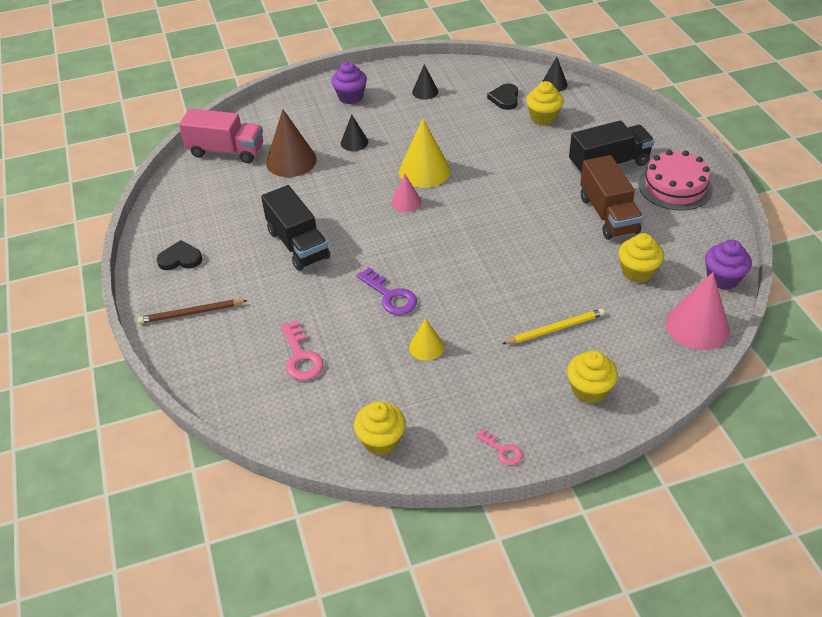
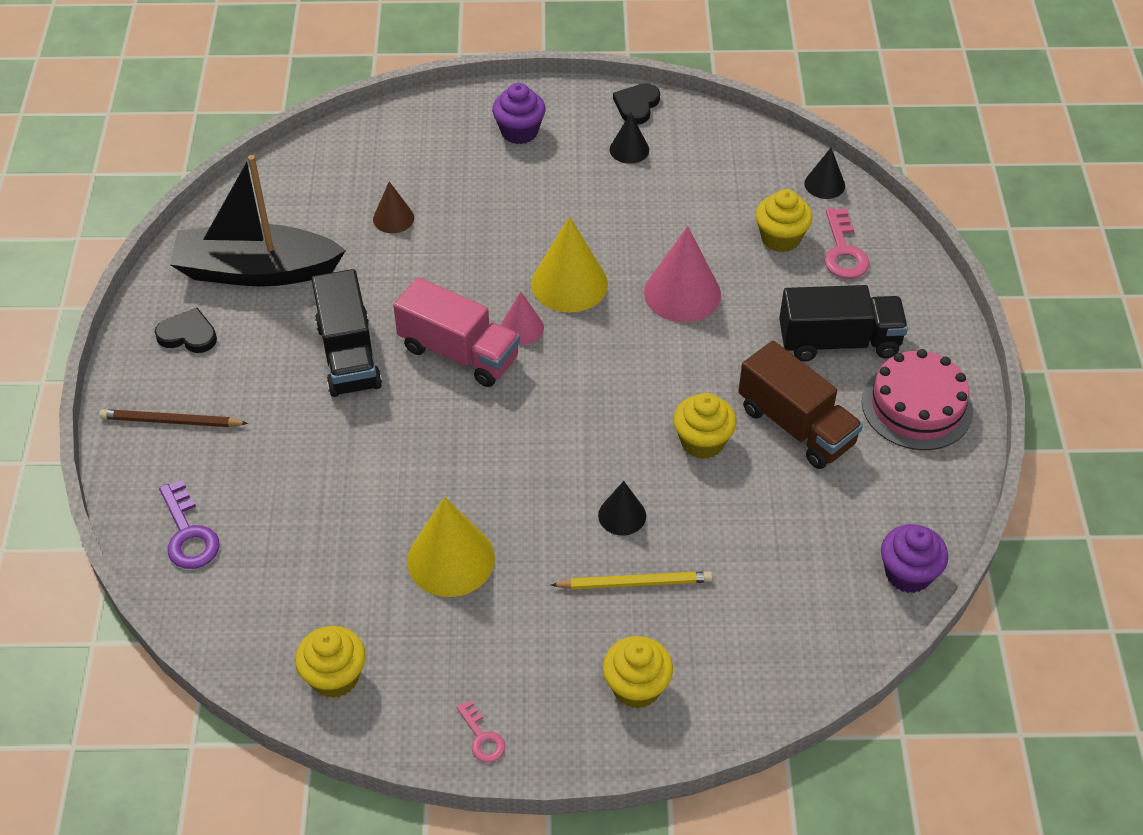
camera: 15 degrees right, 5 degrees up
pink truck [179,108,263,163] -> pink truck moved to [393,277,520,387]
brown cone [266,109,317,177] -> brown cone [373,182,414,233], size x0.56
pink key [281,320,323,380] -> pink key moved to [824,208,870,279]
black cone [341,114,368,151] -> black cone moved to [598,481,646,536]
purple key [357,267,417,315] -> purple key moved to [159,480,219,569]
yellow cone [409,318,444,361] -> yellow cone [407,497,495,597], size x1.79
black heart [487,83,518,110] -> black heart moved to [613,83,660,124]
brown truck [580,155,643,240] -> brown truck turned 45 degrees counterclockwise [738,341,863,469]
yellow cupcake [619,233,664,283] -> yellow cupcake moved to [673,393,736,459]
pink cone [666,272,730,350] -> pink cone moved to [644,226,721,322]
none -> black boat [169,155,346,287]

